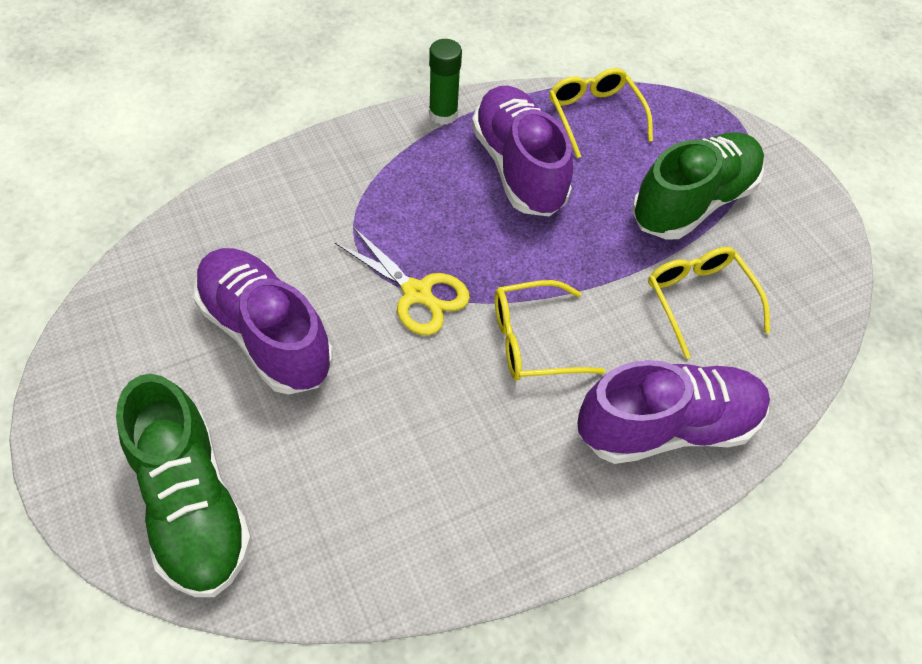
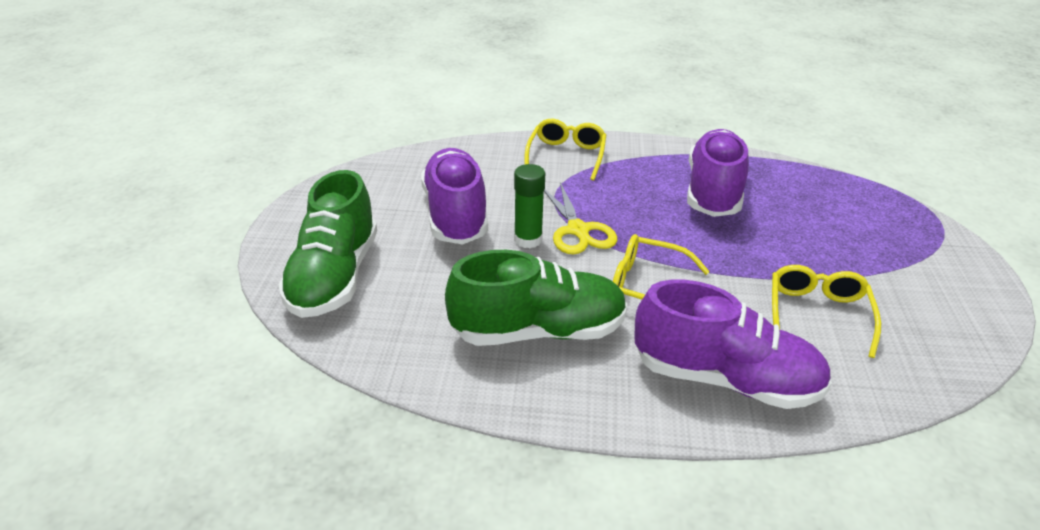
camera: 35 degrees right, 20 degrees down
green glue stick [429,39,462,125] -> green glue stick moved to [514,164,545,248]
yellow glasses [549,68,653,158] -> yellow glasses moved to [524,119,606,181]
green shoe [632,132,764,239] -> green shoe moved to [445,250,627,346]

